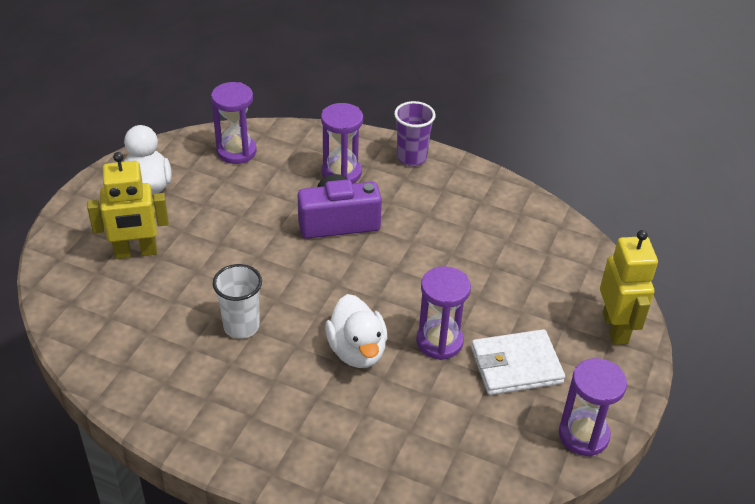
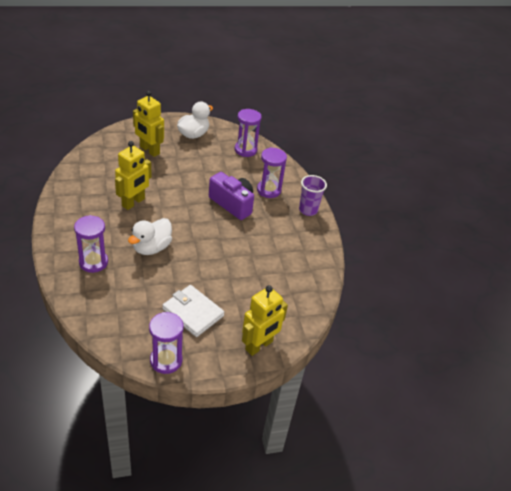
camera: 50 degrees right, 0 degrees up
white cup [213,264,262,339] -> yellow robot [115,141,151,210]
purple hourglass [416,266,471,360] -> purple hourglass moved to [74,215,108,273]

